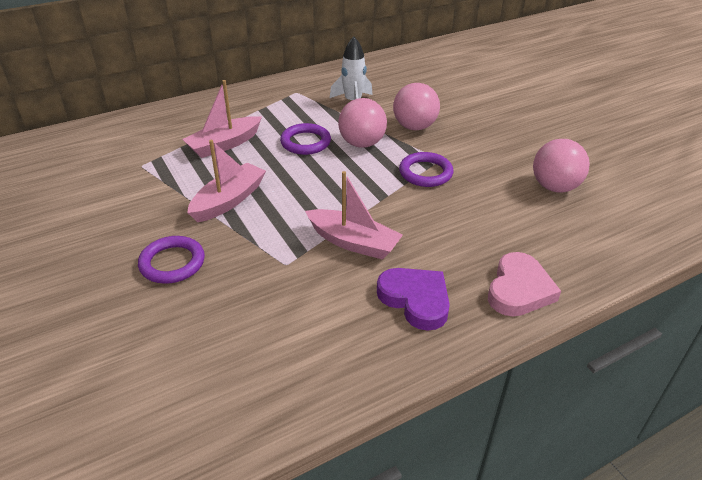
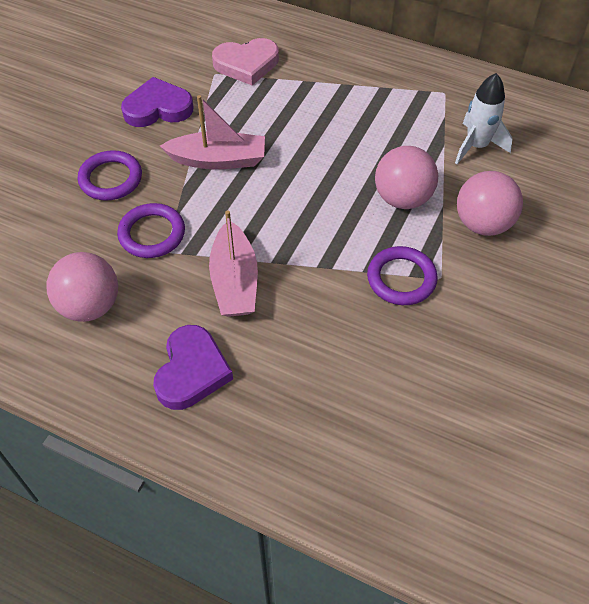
camera: 55 degrees right, 15 degrees up
pink boat [182,80,262,158] -> none
purple ring [280,123,331,155] -> purple ring moved to [117,203,185,258]
pink heart [488,252,561,316] -> pink heart moved to [212,38,279,85]
pink ball [533,139,590,193] -> pink ball moved to [47,252,118,322]
none -> purple heart [121,77,193,127]

